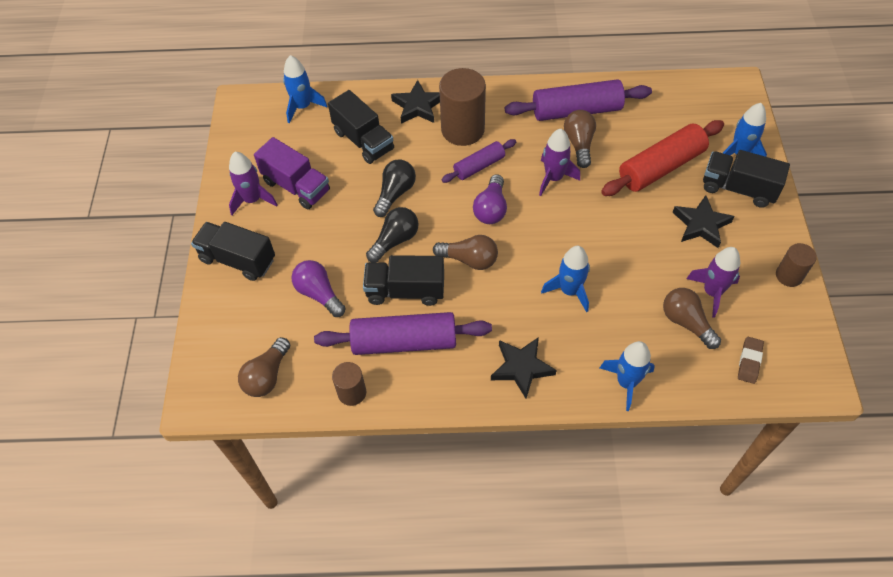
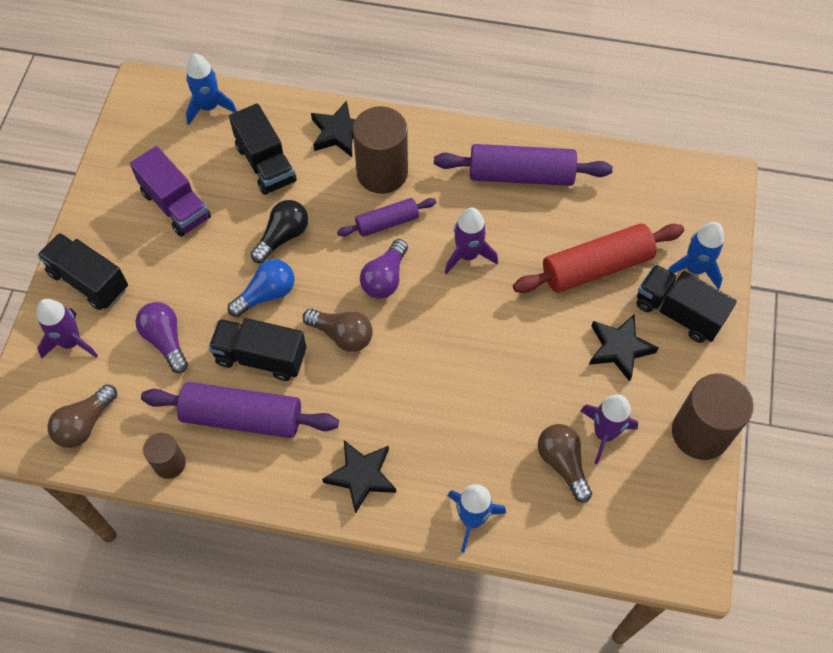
camera: 10 degrees right, 5 degrees up
purple rocket [229,152,277,215] -> purple rocket moved to [37,299,98,359]
black light bulb [366,207,419,262] -> blue light bulb [228,259,295,317]
blue rocket [541,246,590,312] -> none
brown light bulb [564,110,596,168] -> none
brown eraser [738,337,764,384] -> none
brown cylinder [776,243,817,287] -> brown cylinder [672,374,754,460], size x1.83

